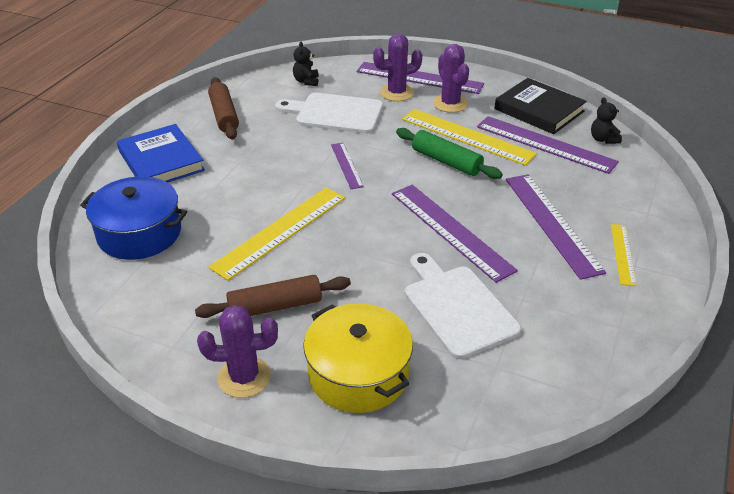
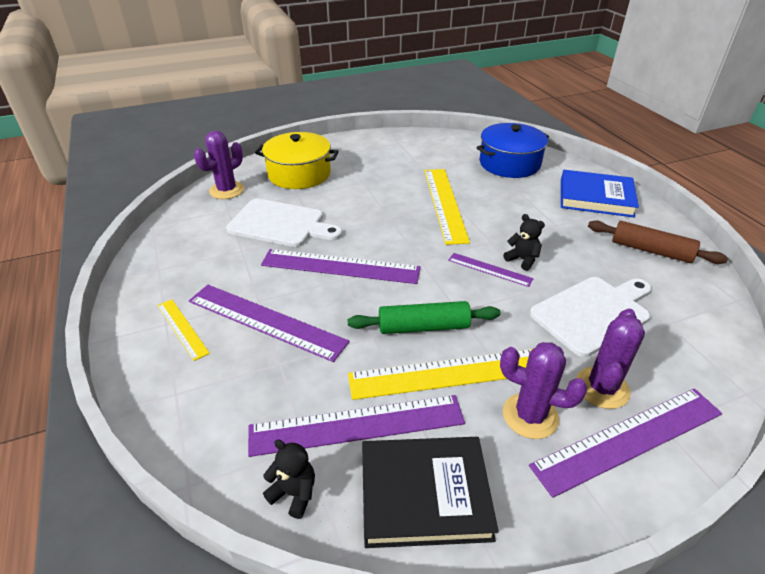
camera: 135 degrees right, 0 degrees up
brown rolling pin [195,275,351,318] -> none
purple cactus [197,305,278,398] -> purple cactus moved to [194,131,244,199]
black teddy bear [293,42,319,86] -> black teddy bear moved to [503,214,545,271]

